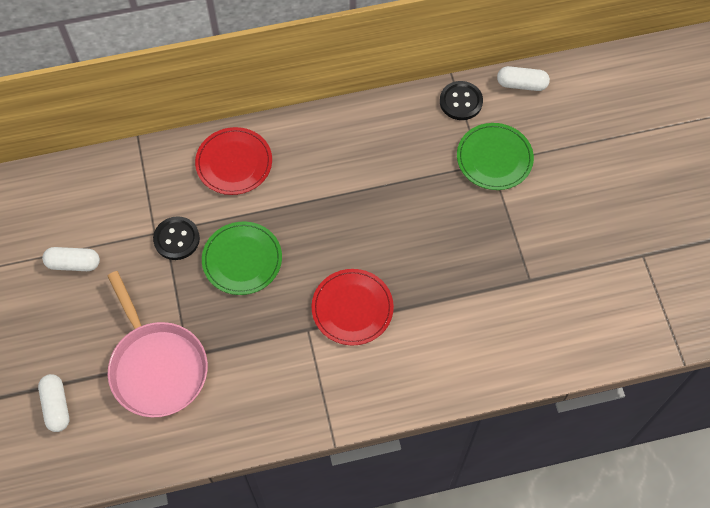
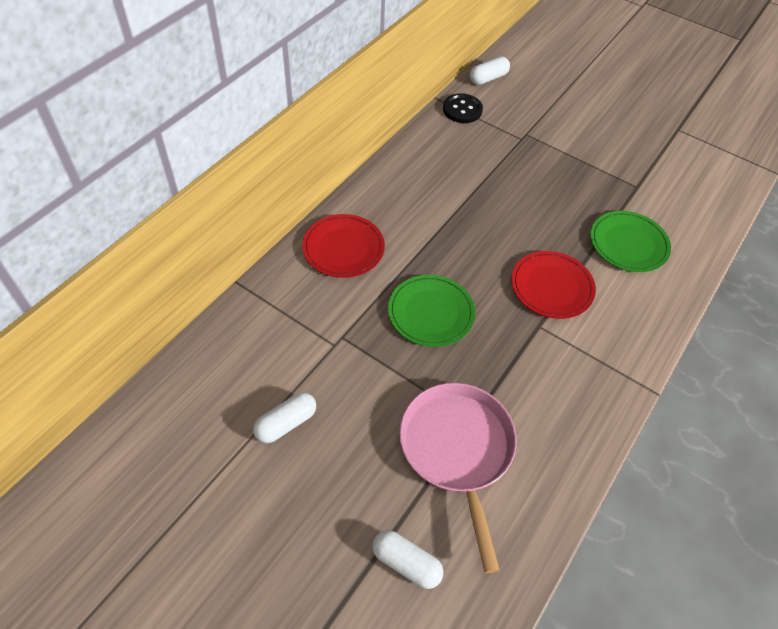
camera: 45 degrees left, 10 degrees down
pink pan [108,271,208,418] -> pink pan turned 120 degrees counterclockwise [399,383,517,573]
black button [153,216,200,260] -> none
green plate [457,123,534,190] -> green plate moved to [590,211,671,272]

